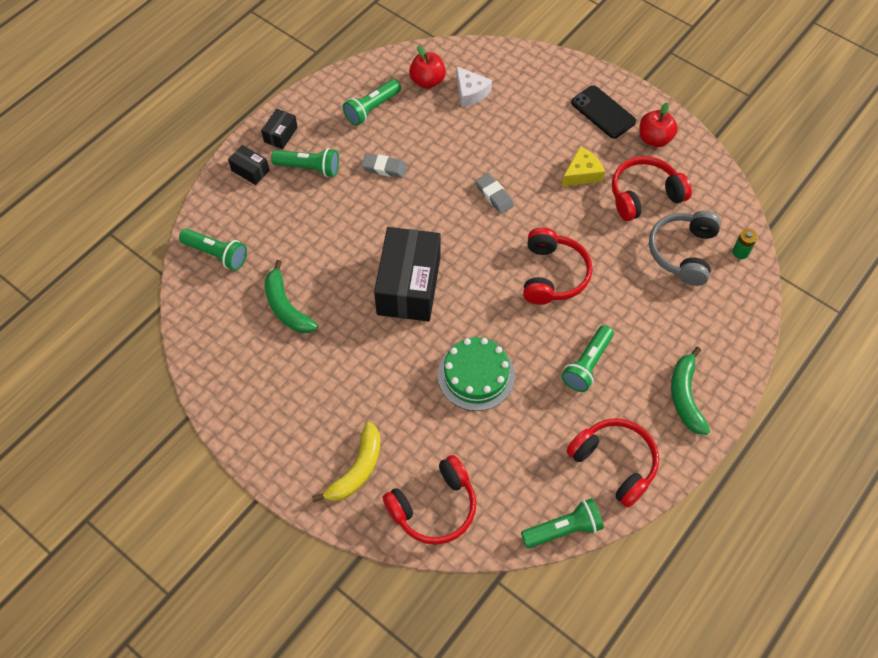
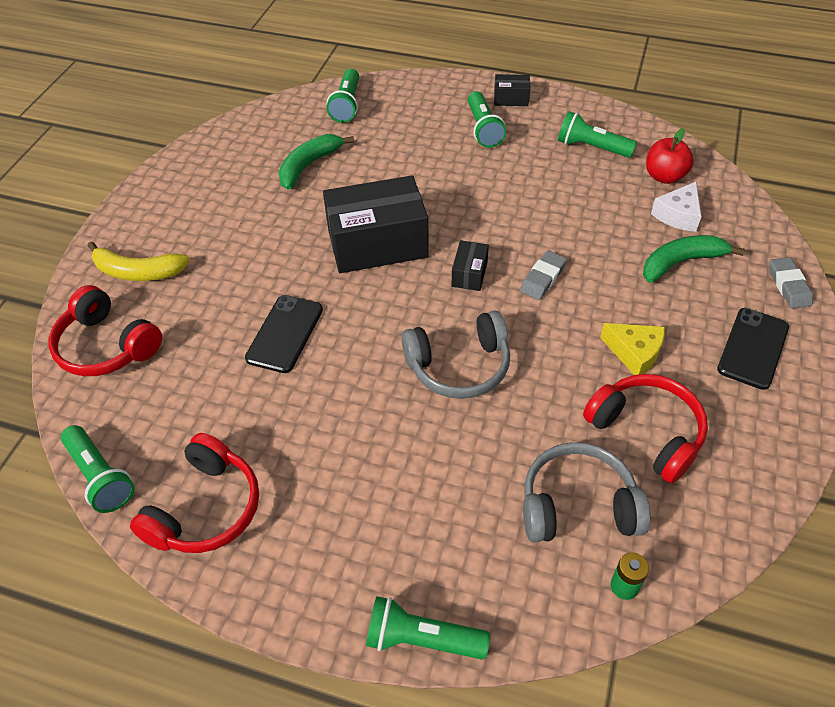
camera: 70 degrees right, 10 degrees down
black box [228,145,269,185] -> black box moved to [452,240,489,291]
grey eraser [361,153,407,178] -> grey eraser moved to [769,257,813,309]
green cake [438,337,515,411] -> black phone [245,295,323,373]
red headphones [523,228,592,305] -> grey headphones [401,310,510,399]
green flashlight [561,325,614,392] -> green flashlight moved to [366,596,490,659]
red apple [639,102,678,147] -> none
green banana [671,347,710,435] -> green banana moved to [643,235,745,283]

